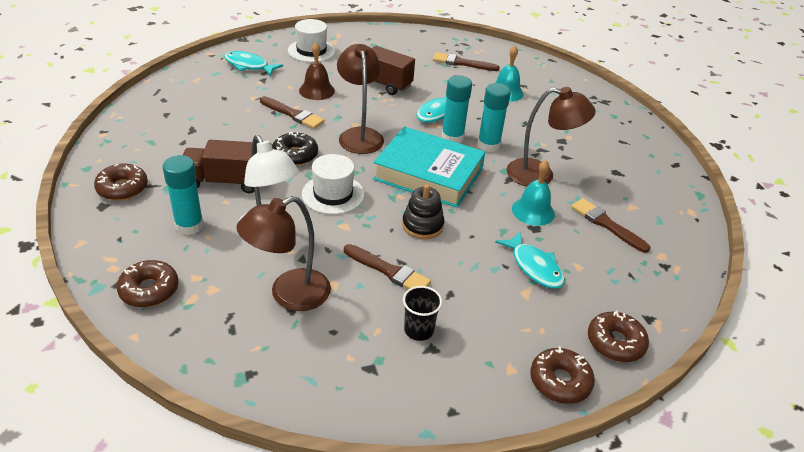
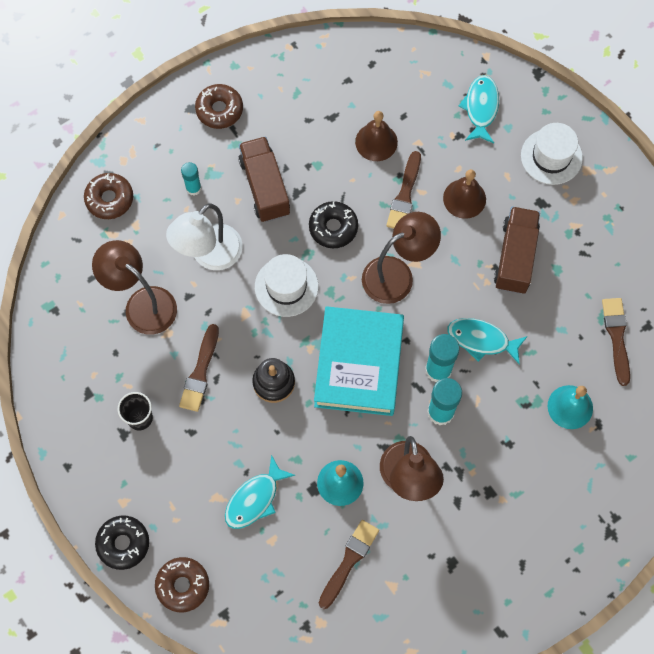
camera: 75 degrees right, 30 degrees up
turquoise glue stick [163,155,204,235] -> turquoise glue stick [181,162,201,195], size x0.61
brown donut [530,347,595,404] -> black donut [95,516,149,570]
none -> brown bell [355,111,398,161]

